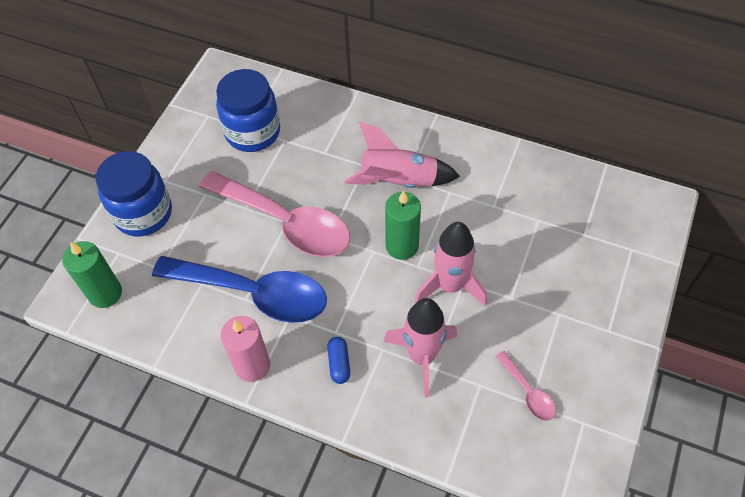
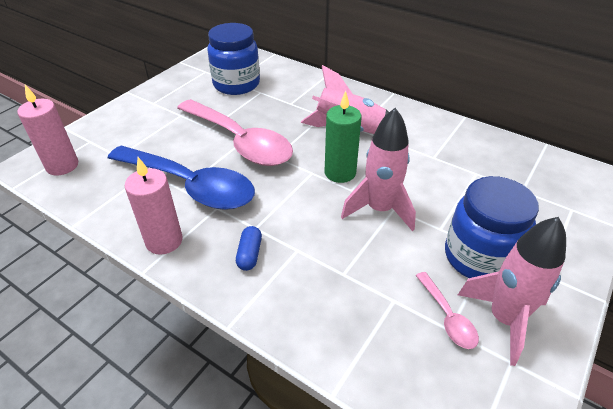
camera: 10 degrees right, 15 degrees down
green candle [62,241,122,308] -> pink candle [17,85,78,175]
blue jar [96,151,172,236] -> blue jar moved to [445,176,539,278]
pink rocket [384,298,457,397] -> pink rocket moved to [458,217,566,366]

